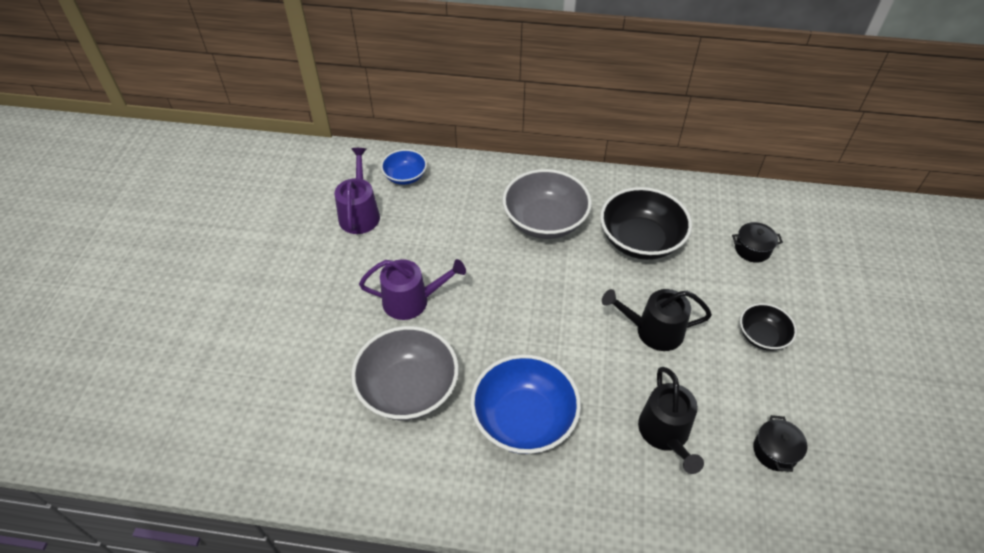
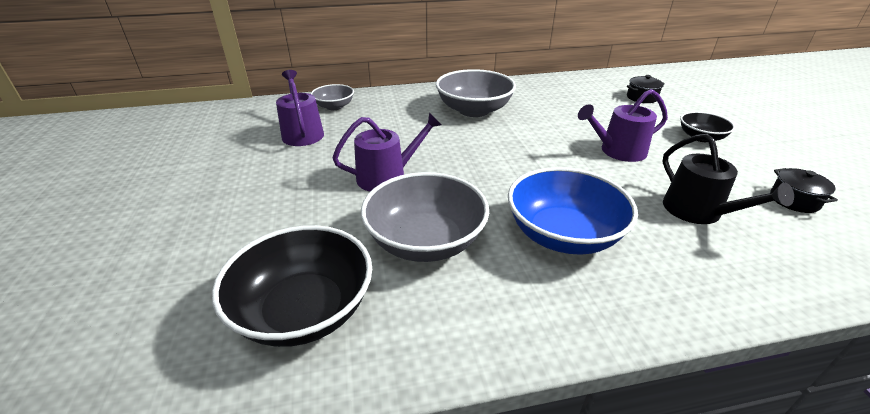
camera: 20 degrees left, 15 degrees down
blue bowl [381,149,427,185] -> grey bowl [311,84,354,110]
black bowl [600,187,692,260] -> black bowl moved to [212,225,372,347]
black watering can [602,289,712,351] -> purple watering can [578,89,668,162]

